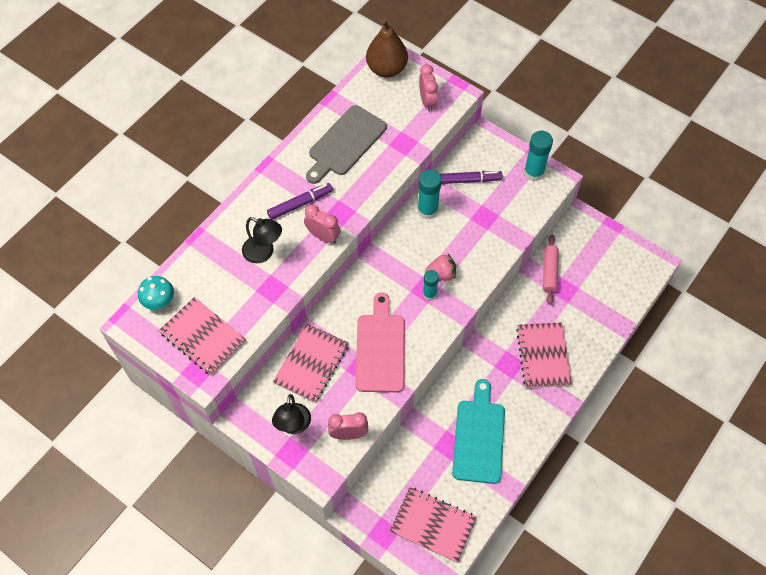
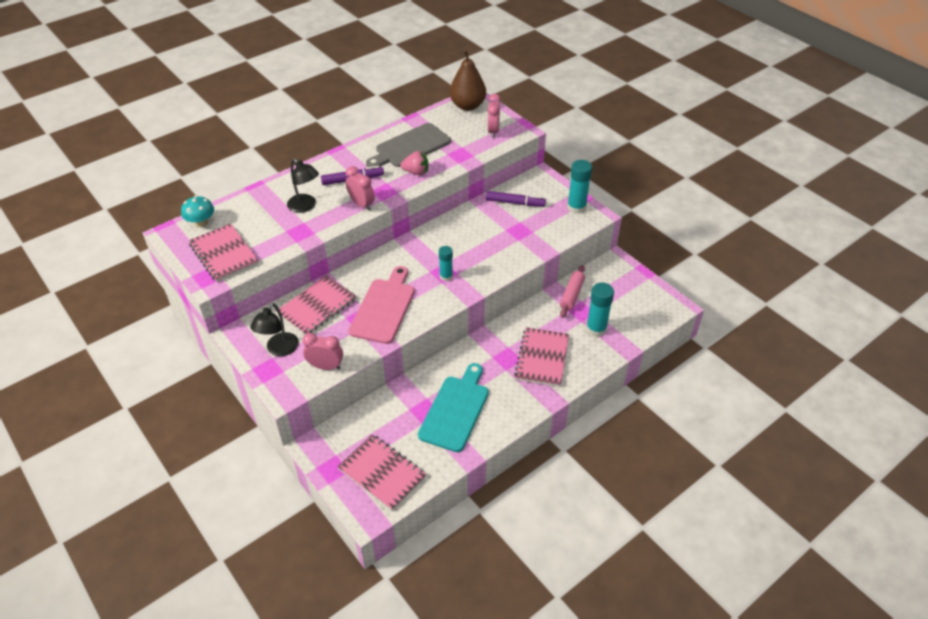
camera: 15 degrees right, 15 degrees down
turquoise glue stick [418,169,442,219] -> turquoise glue stick moved to [586,283,614,337]
pink strawberry [425,254,456,281] -> pink strawberry moved to [400,151,428,175]

